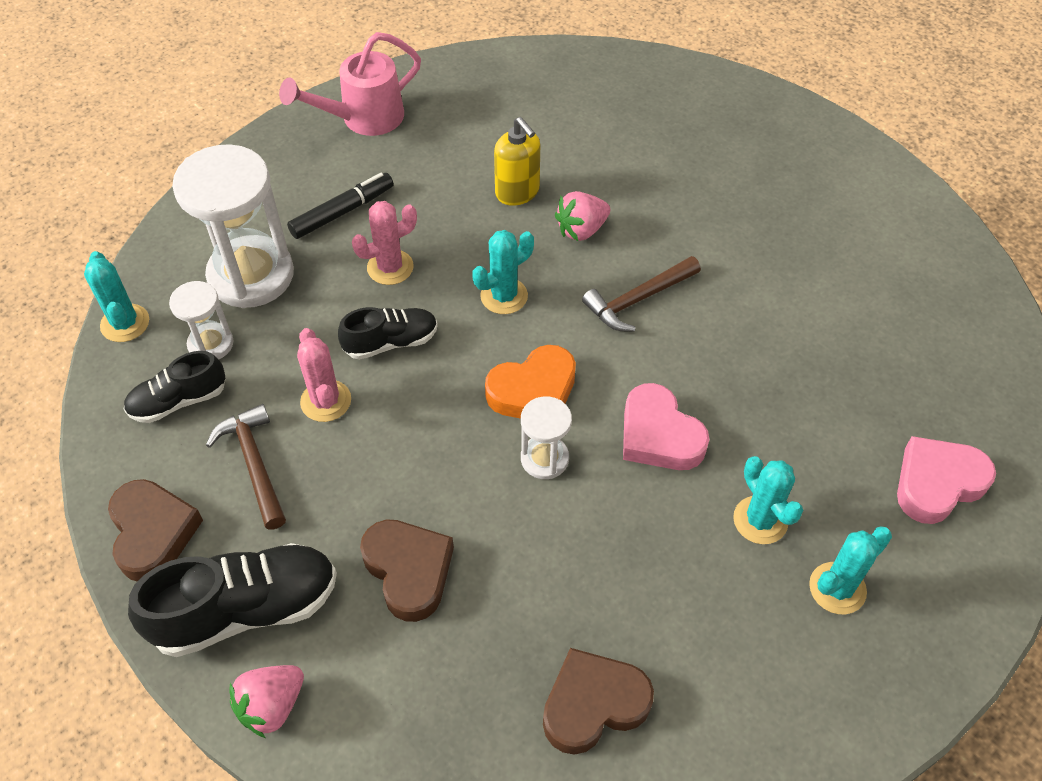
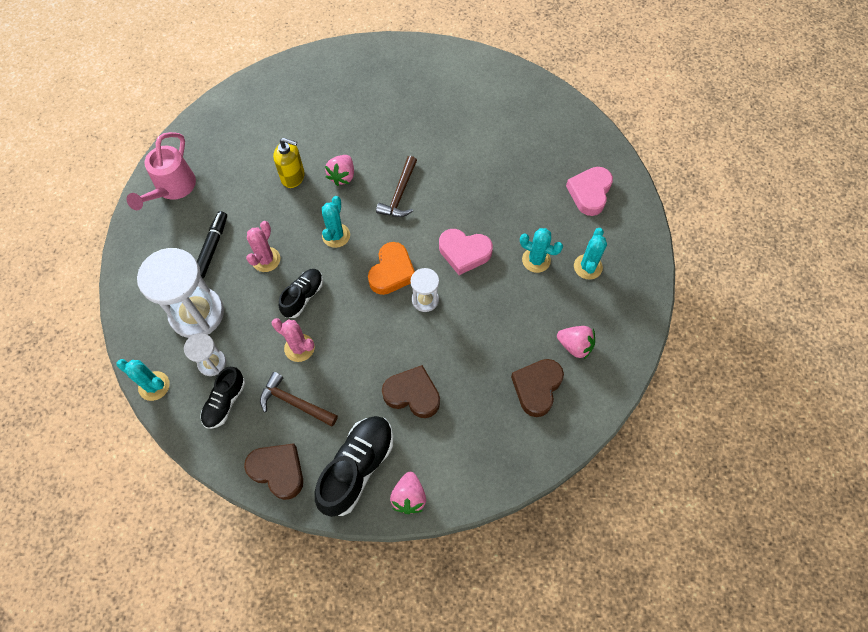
camera: 40 degrees left, 10 degrees up
none -> pink strawberry [557,326,595,359]

